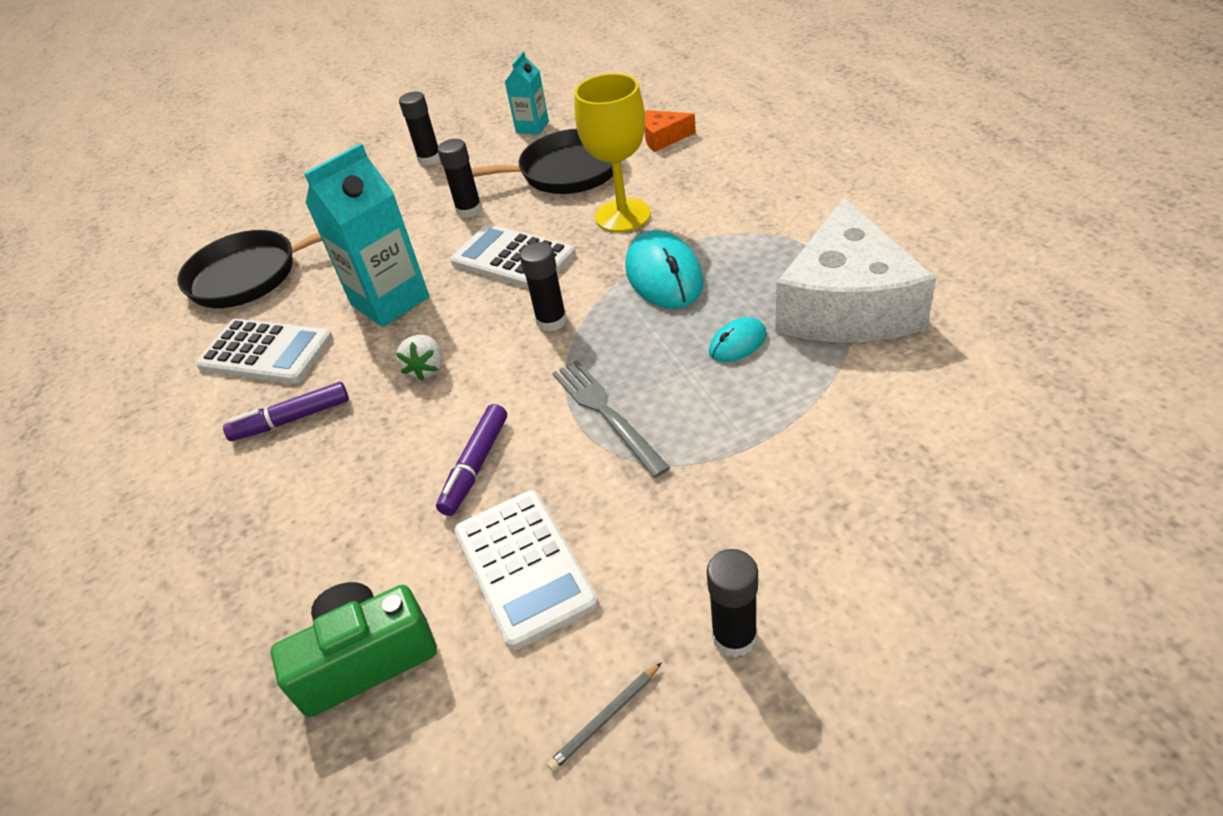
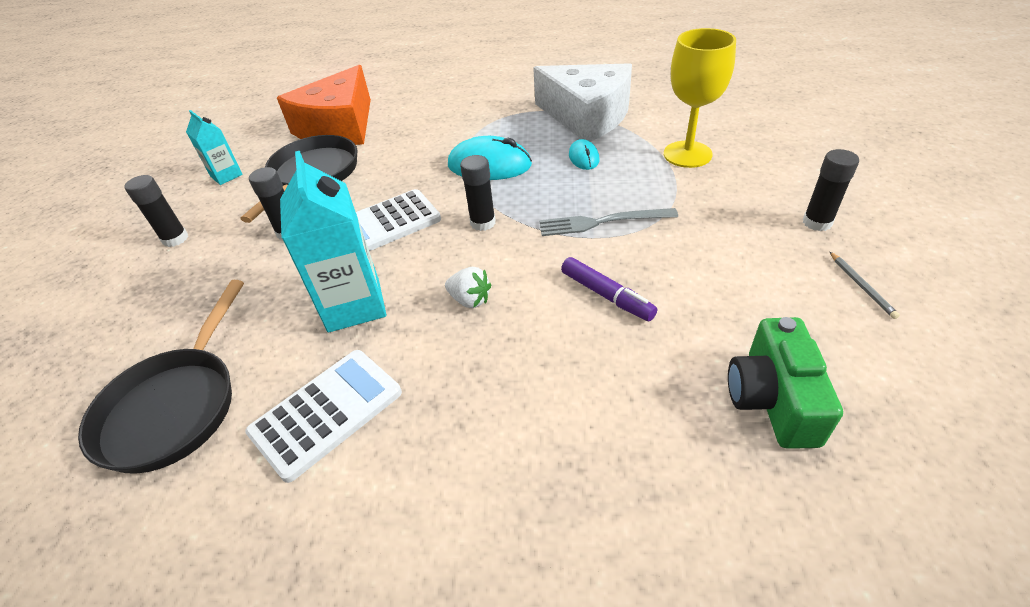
camera: 65 degrees left, 0 degrees up
purple marker [223,382,349,441] -> none
white calculator [454,490,599,650] -> none
yellow goblet [574,73,651,232] -> yellow goblet moved to [664,28,736,168]
orange cheese [645,110,696,152] -> orange cheese [277,65,371,145], size x2.29

